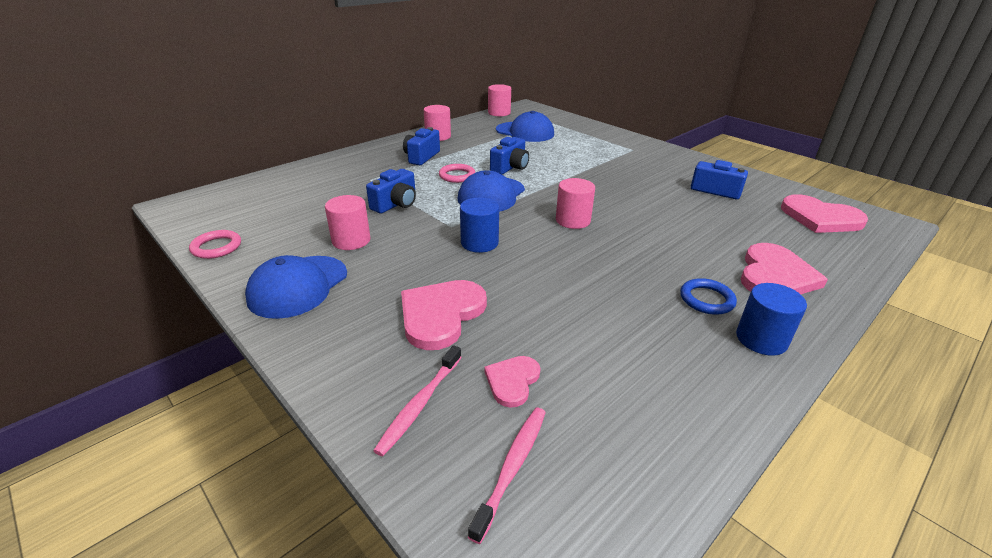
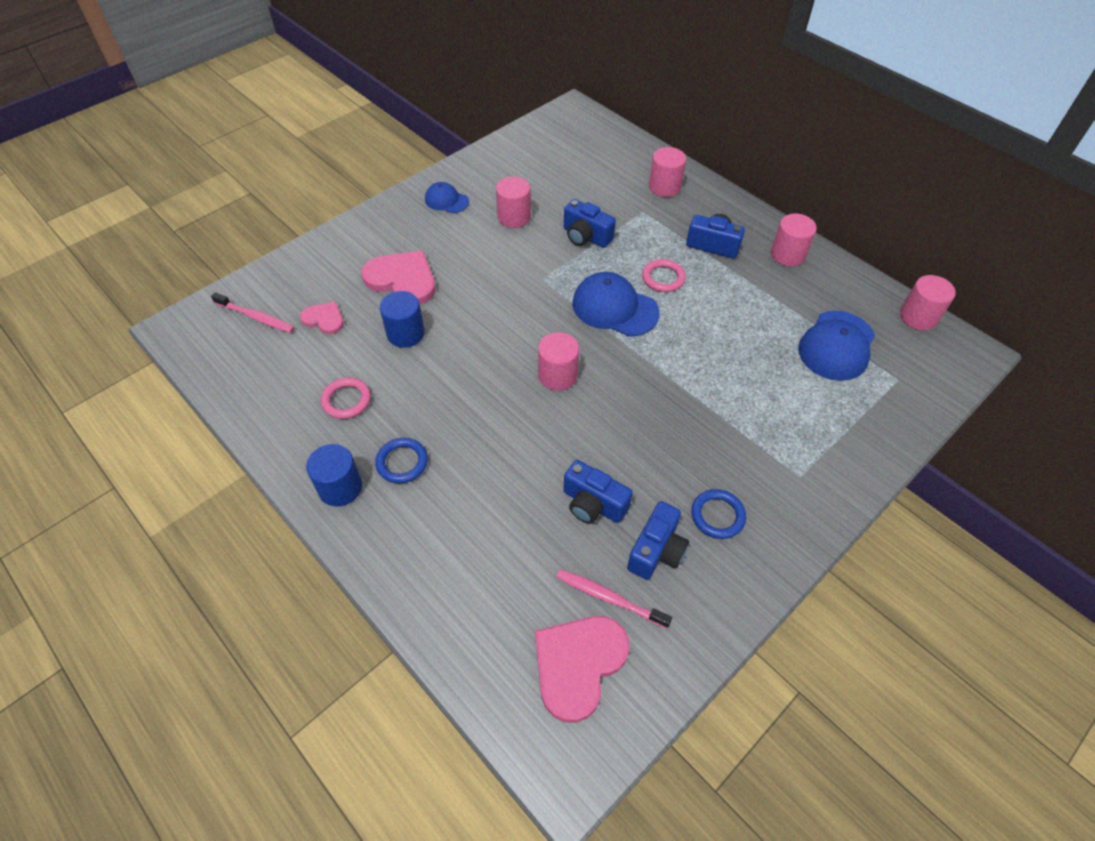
camera: 90 degrees right, 20 degrees up
pink ring [189,230,241,259] -> pink ring moved to [321,378,371,419]
blue cap [245,255,347,319] -> blue cap [425,182,469,213], size x0.58
pink toothbrush [373,345,462,456] -> pink toothbrush moved to [556,569,672,629]
blue cylinder [460,197,499,253] -> blue cylinder moved to [380,291,425,348]
blue camera [490,137,529,174] -> blue camera moved to [563,460,633,524]
pink heart [741,243,828,294] -> none
none -> pink cylinder [649,147,686,197]
none -> blue ring [691,489,746,539]

